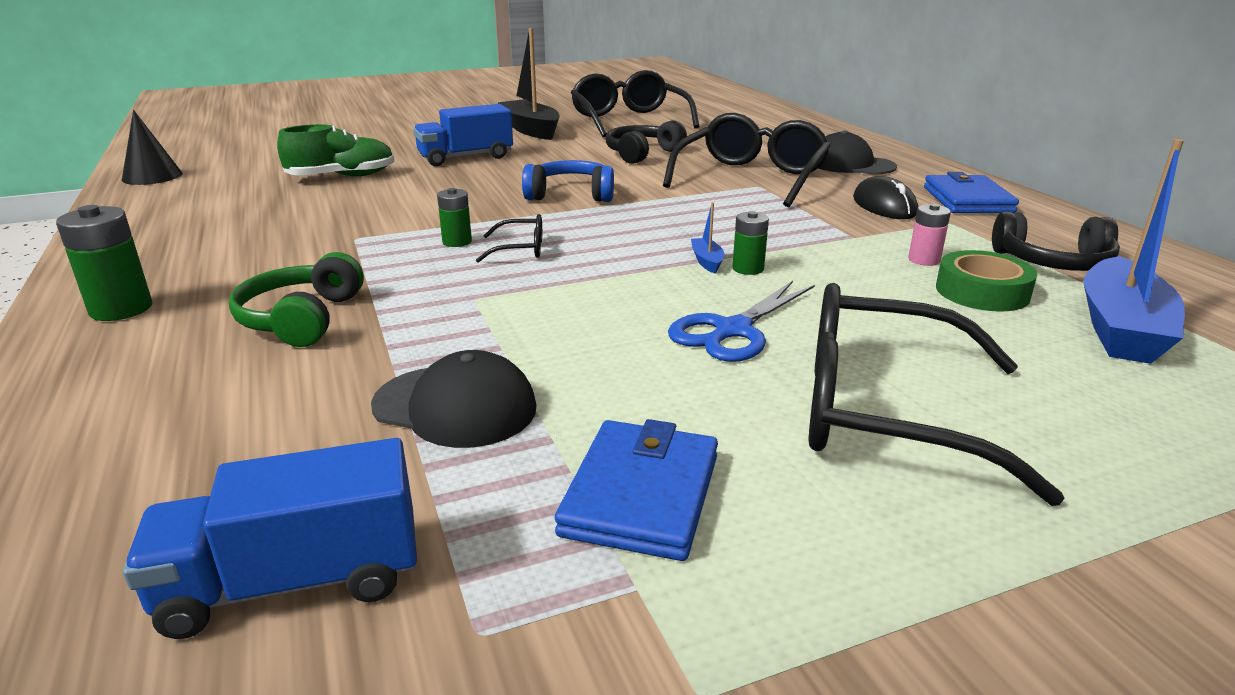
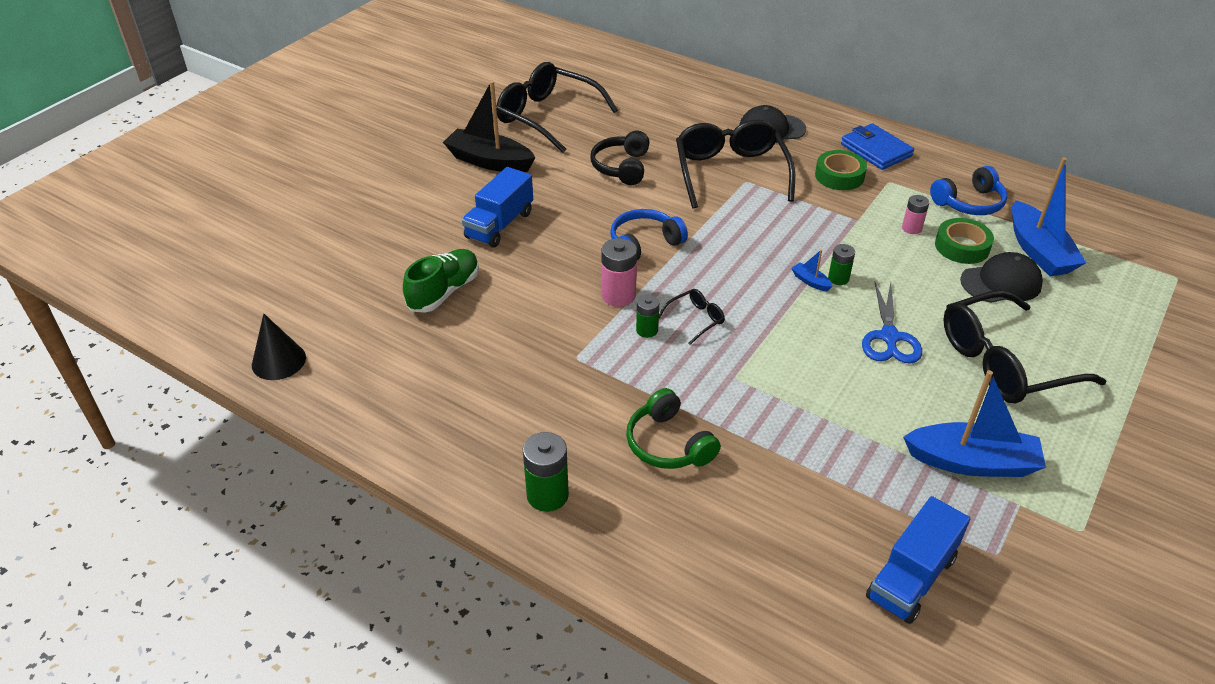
camera: 35 degrees left, 15 degrees up
black cap [371,350,537,448] -> black cap moved to [960,252,1043,303]
blue wallet [555,419,718,561] -> blue boat [903,370,1046,477]
black mouse [853,176,918,219] -> green tape [815,150,867,190]
black headphones [992,211,1120,271] -> blue headphones [930,166,1007,215]
none -> pink battery [601,238,637,307]

